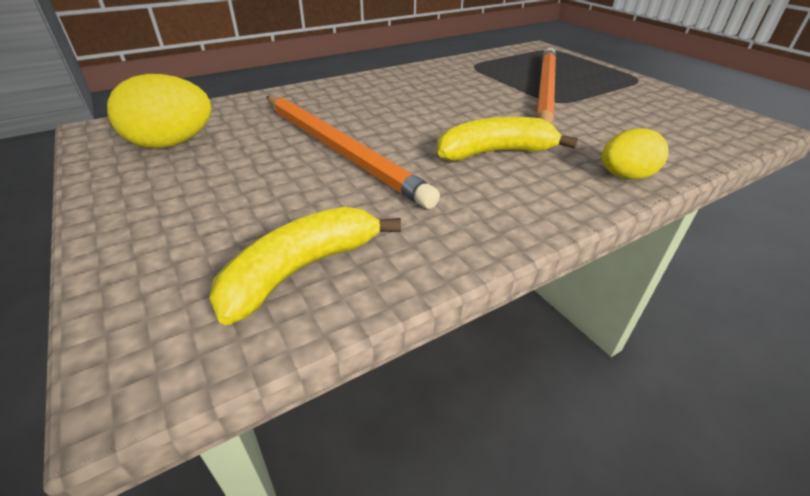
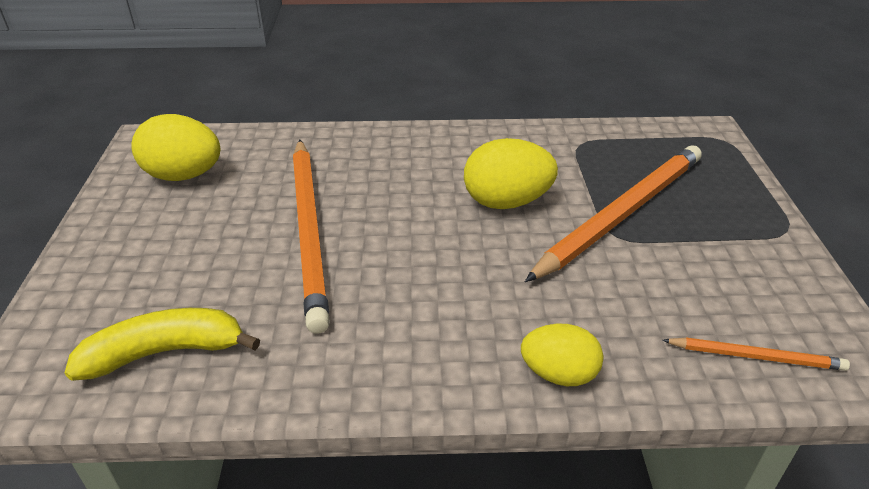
camera: 30 degrees right, 0 degrees up
yellow banana [437,116,578,161] -> none
none -> yellow egg [464,138,558,209]
none -> orange pencil [662,337,850,371]

